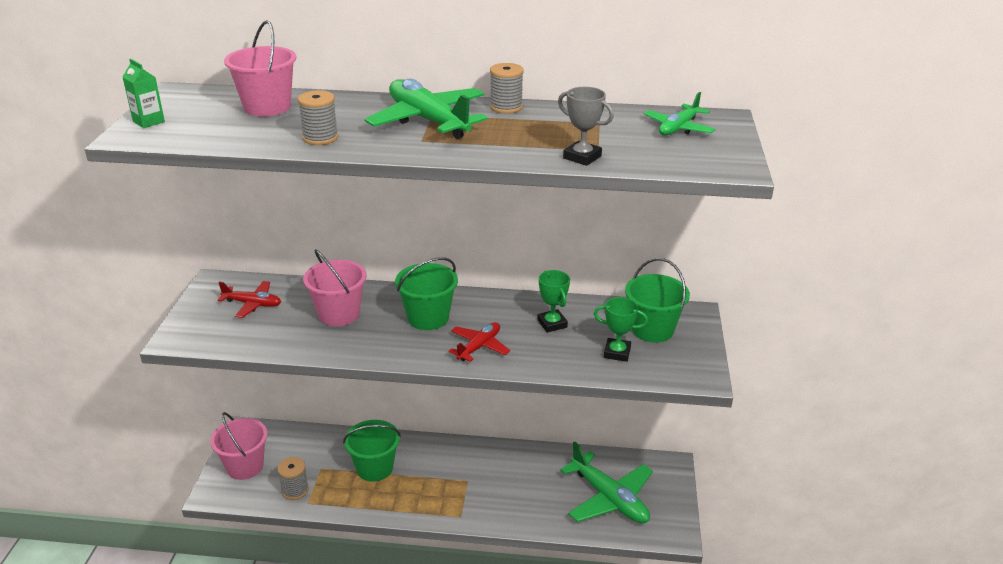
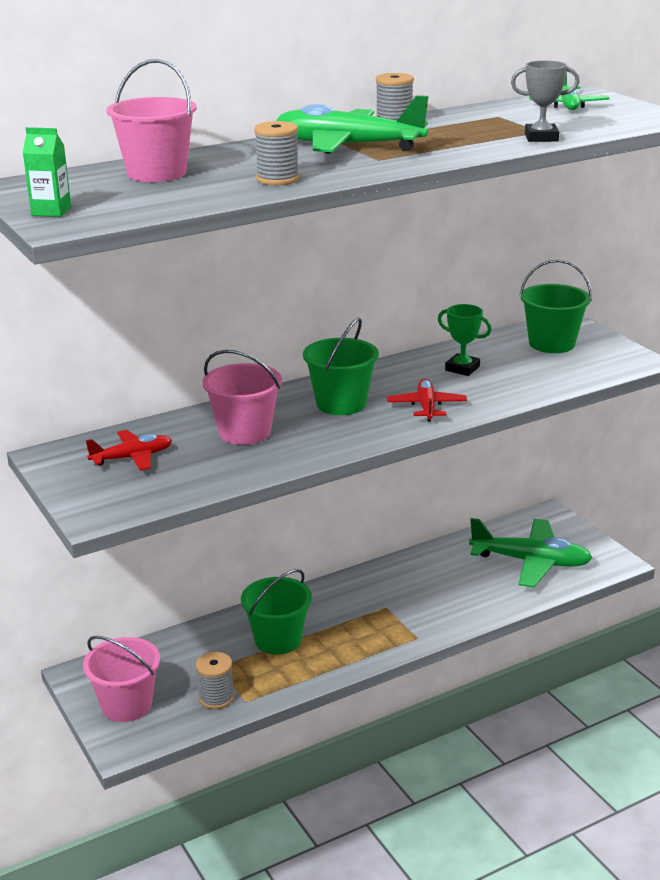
camera: 35 degrees left, 5 degrees down
green trophy [594,297,648,362] -> none

